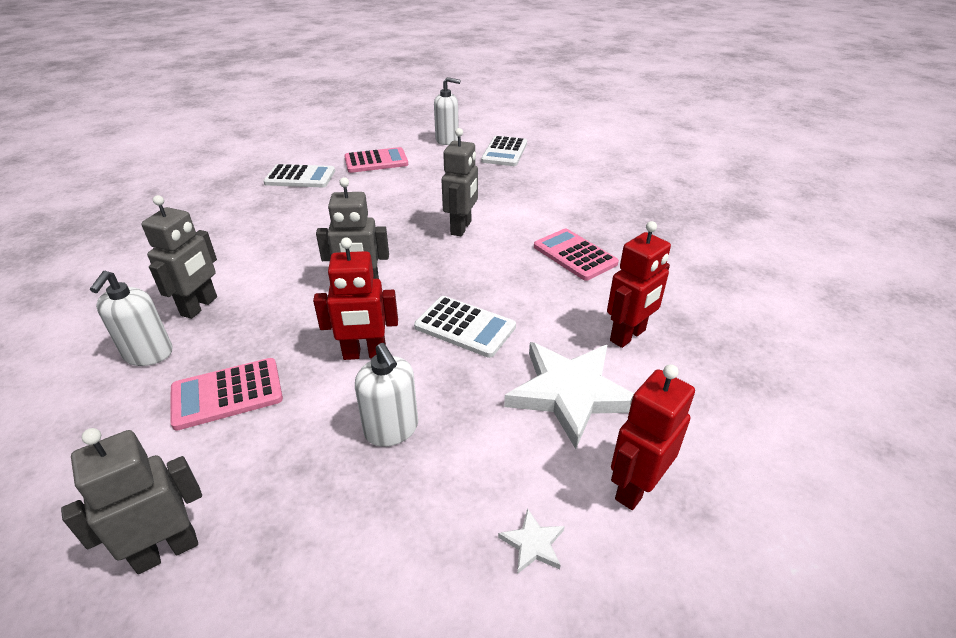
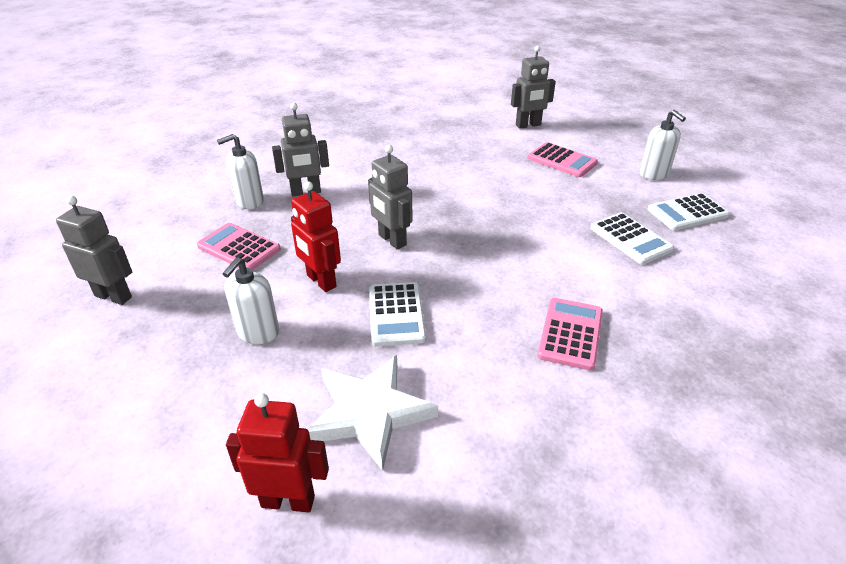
camera: 55 degrees right, 0 degrees up
white calculator [263,164,335,187] -> white calculator moved to [590,212,674,264]
grey robot [442,128,478,236] -> grey robot moved to [511,46,556,129]
white star [498,508,565,574] -> none
red robot [607,221,671,348] -> none

